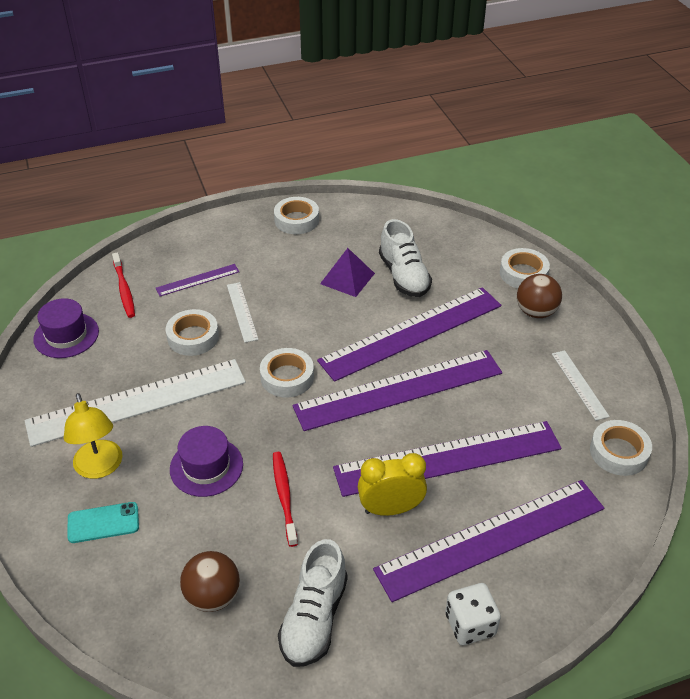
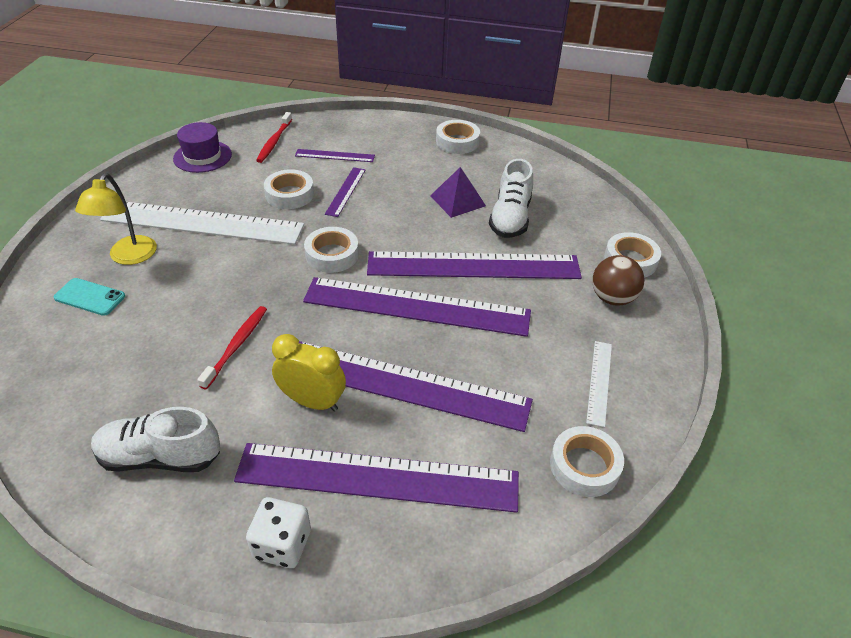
camera: 30 degrees right, 0 degrees up
purple hat [170,426,243,497] -> none
brown ball [180,551,240,612] -> none
white ruler [227,282,259,343] -> purple ruler [325,167,366,217]
white shoe [278,539,348,667] -> white shoe turned 45 degrees clockwise [91,407,220,472]

